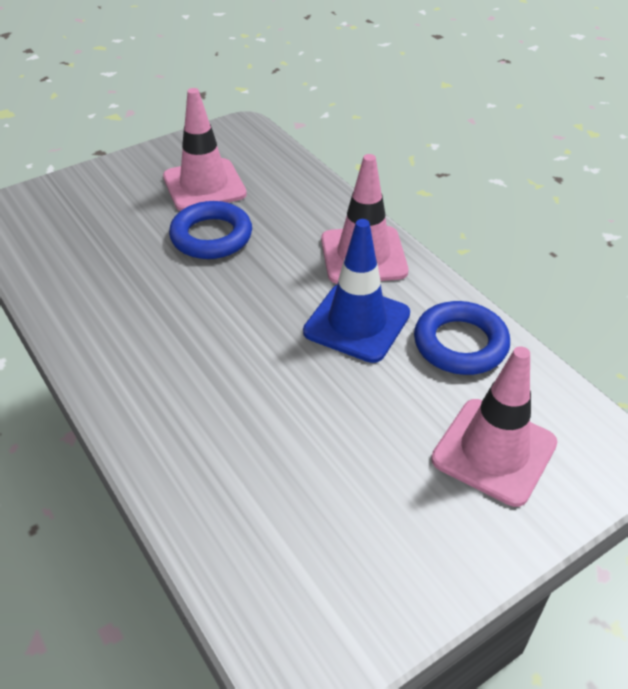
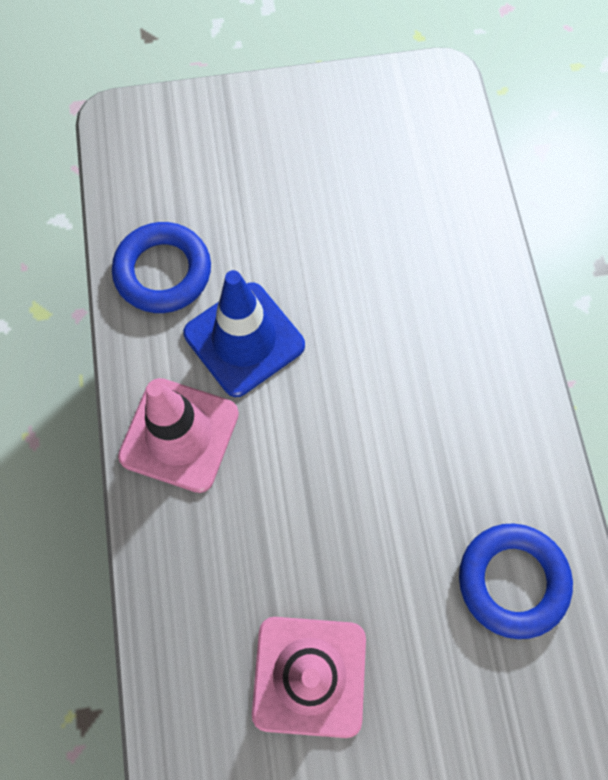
camera: 155 degrees left, 25 degrees up
blue ring [169,201,252,259] -> blue ring moved to [459,523,573,639]
pink traffic cone [431,346,557,507] -> none

